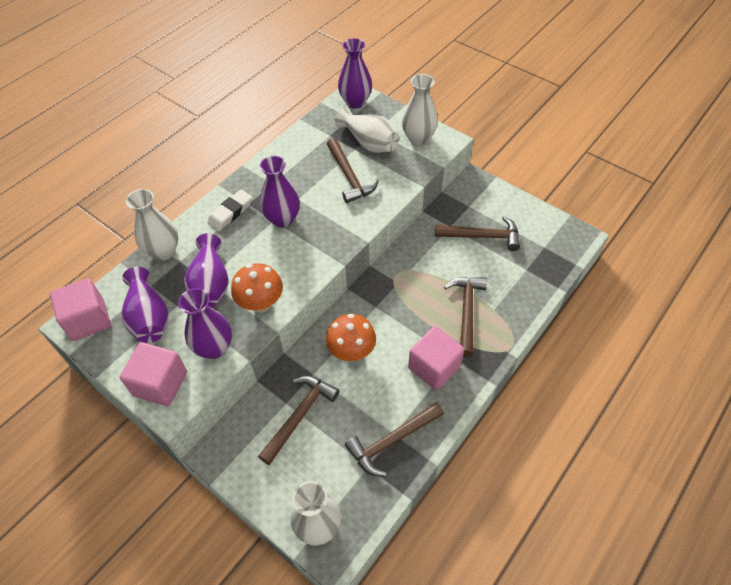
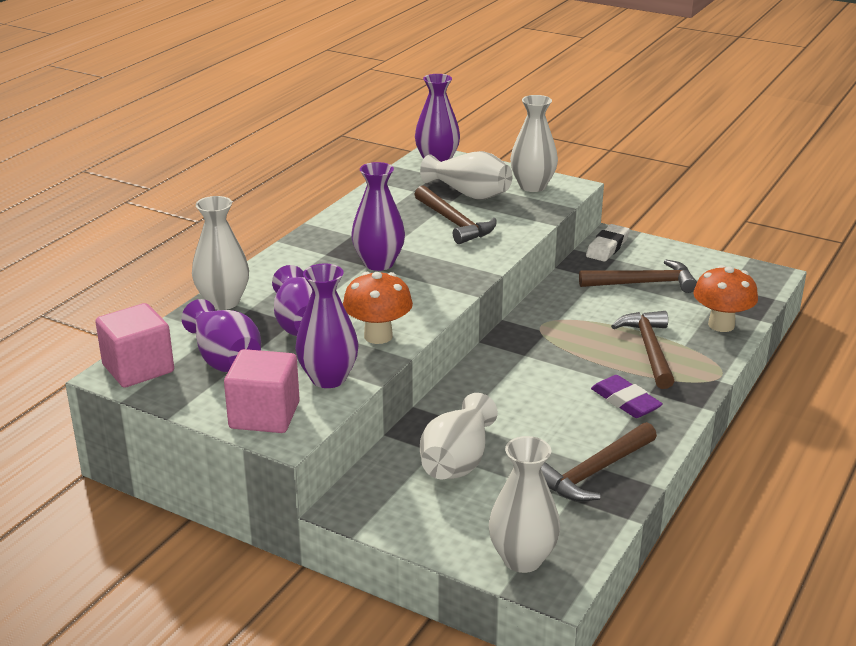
camera: 10 degrees left, 25 degrees down
white eraser [207,190,253,231] -> white eraser moved to [586,224,630,262]
brown hammer [258,376,340,465] -> white vase [420,393,498,479]
orange mushroom [326,314,376,361] -> orange mushroom moved to [694,265,758,332]
pink cube [408,326,464,390] -> purple eraser [591,375,663,418]

